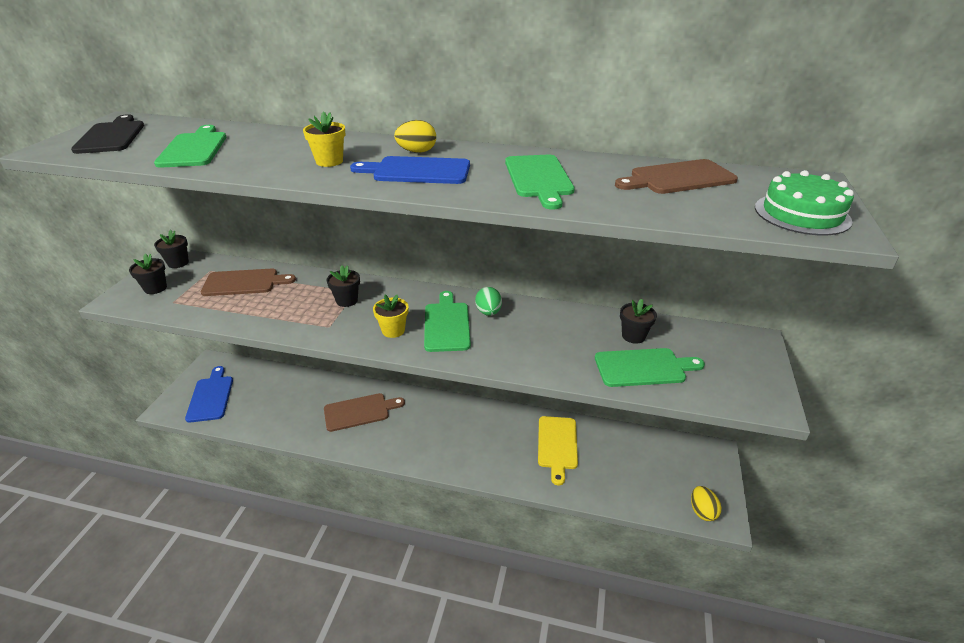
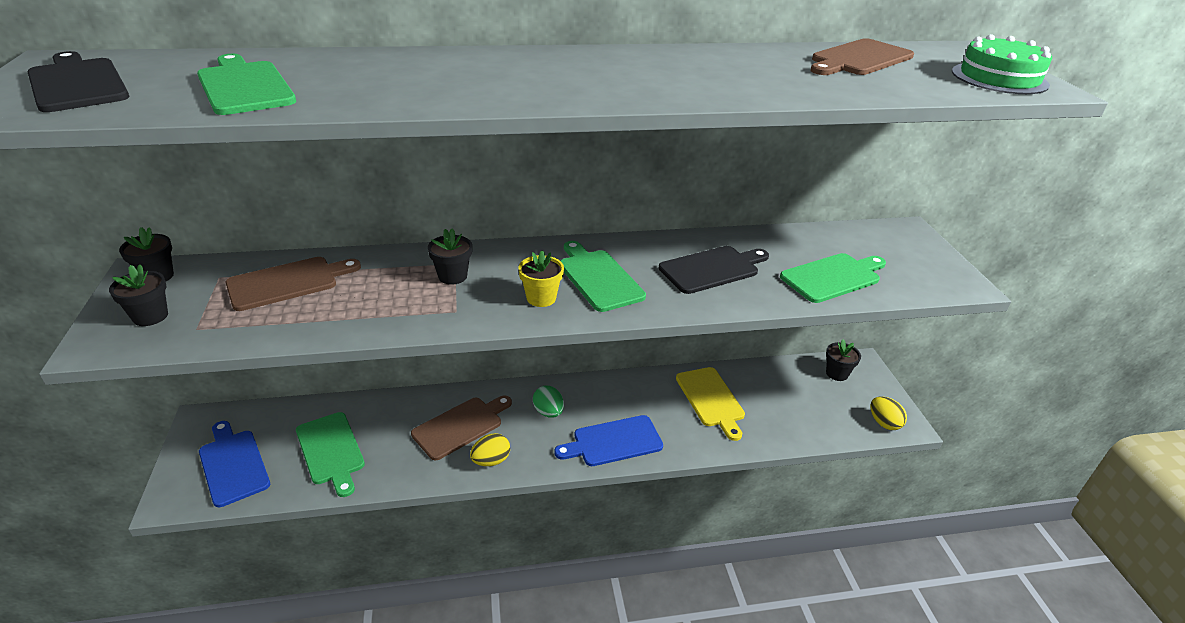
camera: 25 degrees left, 0 degrees up
yellow flower pot [303,111,345,167] -> none
blue cutting board [350,156,470,184] -> blue cutting board moved to [554,415,663,466]
yellow egg [394,120,436,153] -> yellow egg moved to [470,433,510,466]
green egg [475,287,502,316] -> green egg moved to [533,386,564,418]
green cutting board [505,155,575,210] -> green cutting board moved to [296,412,365,497]
black flower pot [620,298,657,344] -> black flower pot moved to [826,339,861,381]
none -> black cutting board [659,246,769,294]

